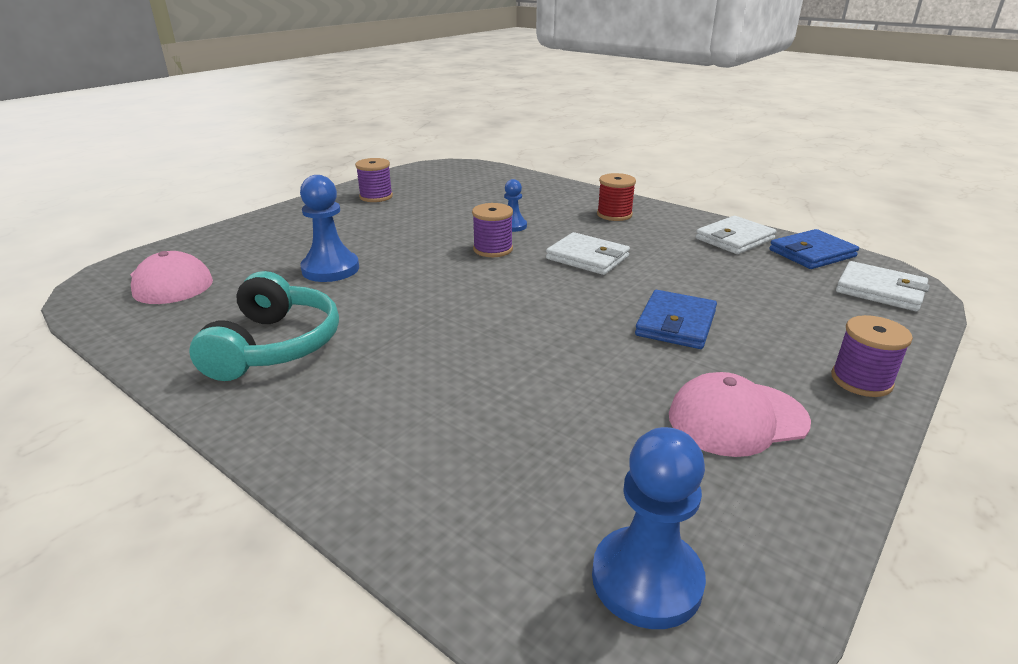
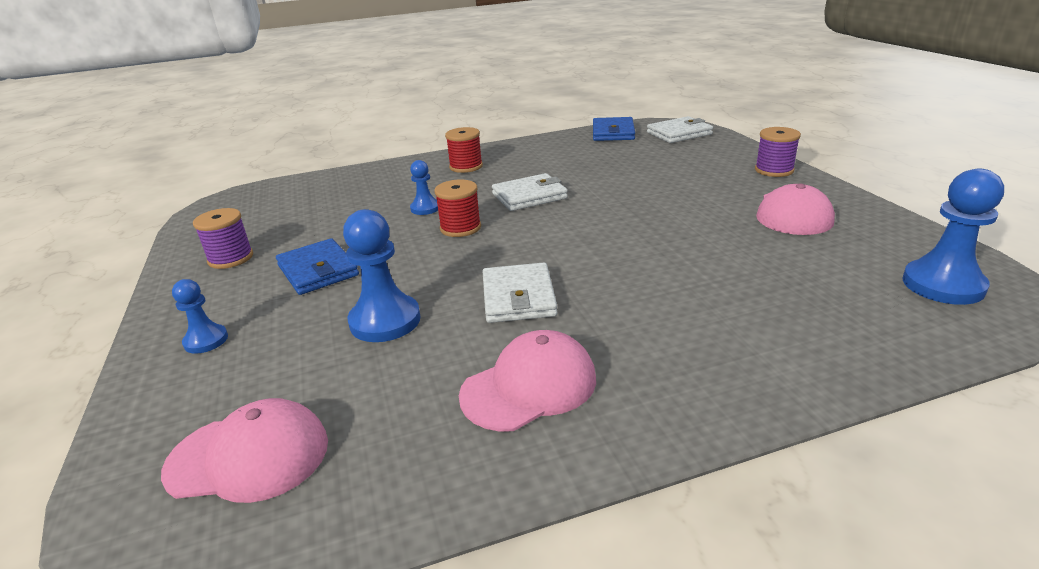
camera: 55 degrees left, 0 degrees up
turquoise headphones [189,271,339,381] -> pink cap [459,330,596,431]
purple spool [472,203,513,257] -> red spool [435,180,481,237]
blue wallet [635,290,717,349] -> blue wallet moved to [276,238,359,295]
white wallet [696,216,777,254] -> white wallet moved to [483,262,558,323]
none -> blue pawn [172,279,228,354]

